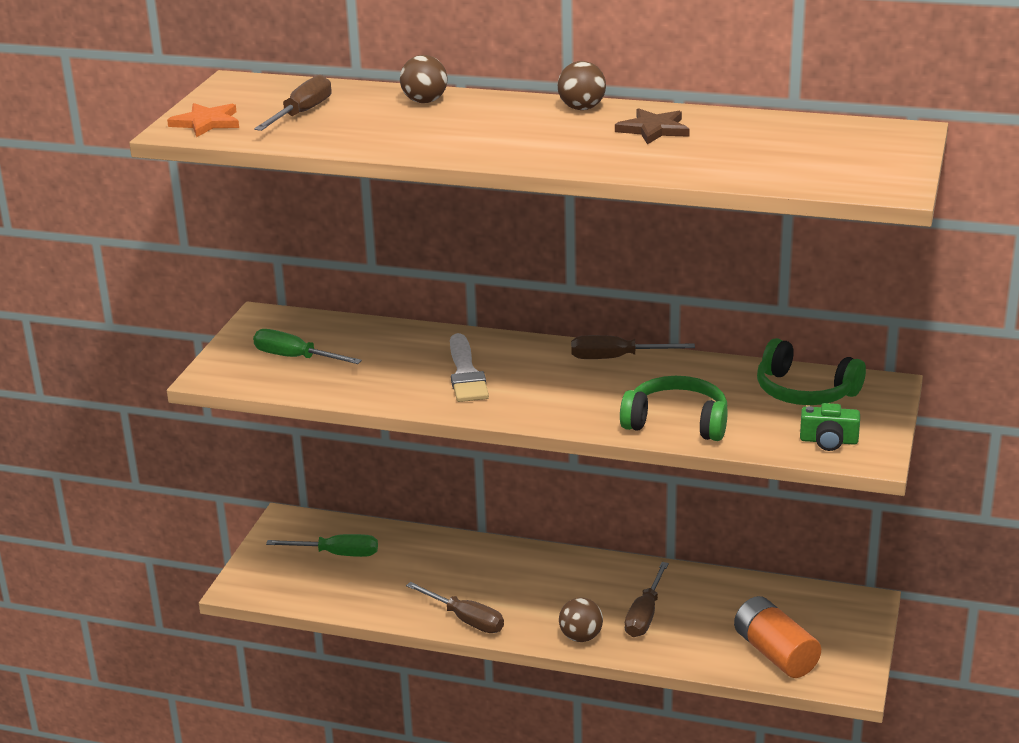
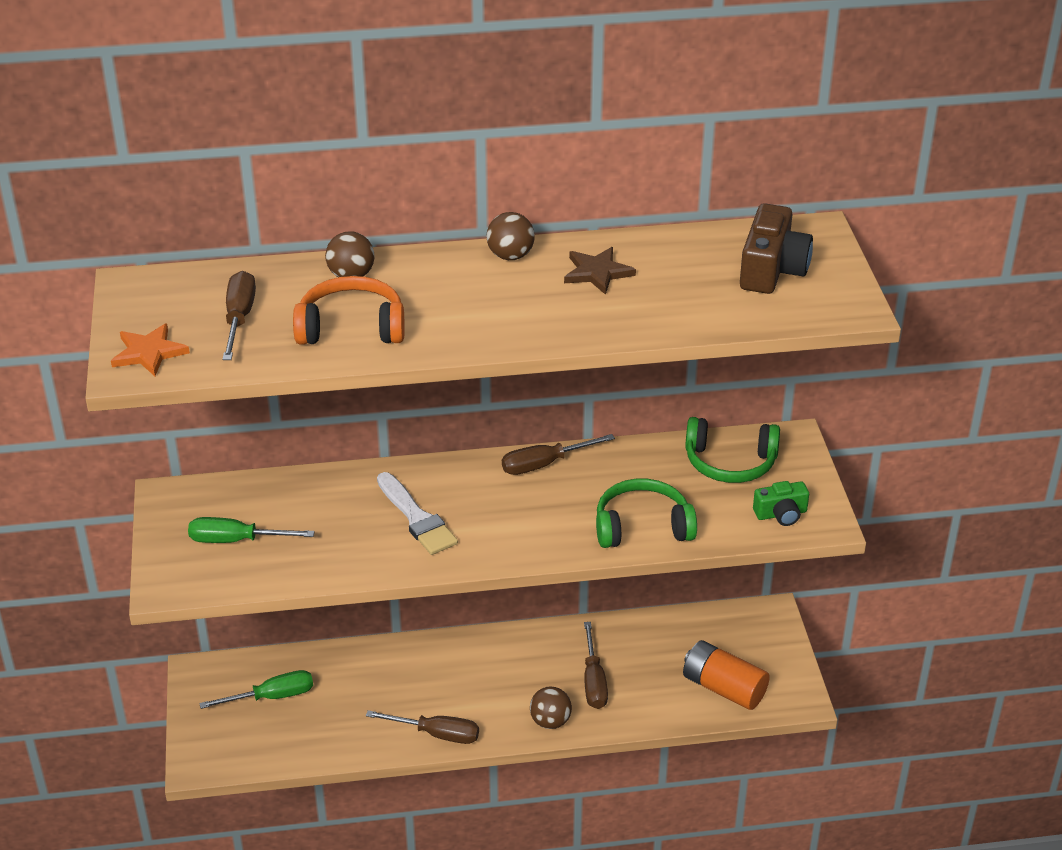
camera: 25 degrees left, 10 degrees up
none -> orange headphones [293,276,405,345]
none -> brown camera [740,203,813,294]

